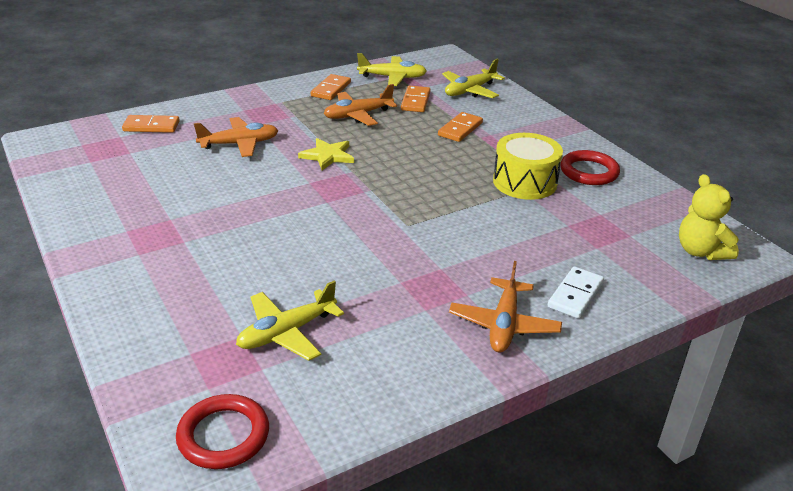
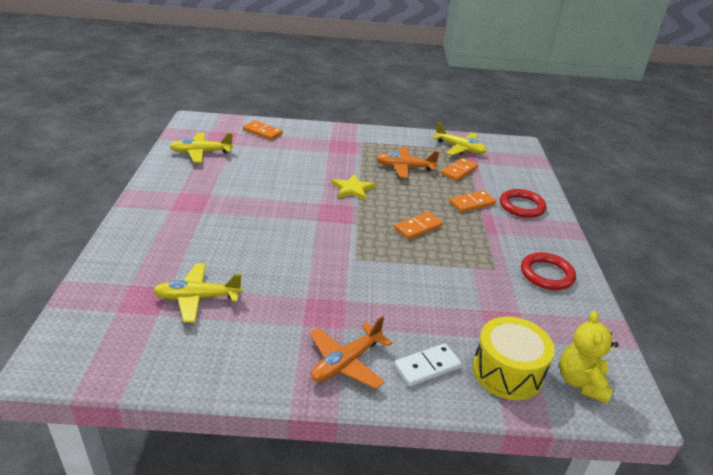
camera: 30 degrees right, 0 degrees up
red ring [176,394,269,469] -> red ring moved to [500,189,546,218]
orange plane [194,117,279,157] -> none
orange domino [311,74,351,100] -> orange domino moved to [394,212,443,240]
yellow plane [442,59,505,98] -> yellow plane moved to [170,133,233,163]
yellow drum [493,133,563,200] -> yellow drum moved to [473,316,555,400]

